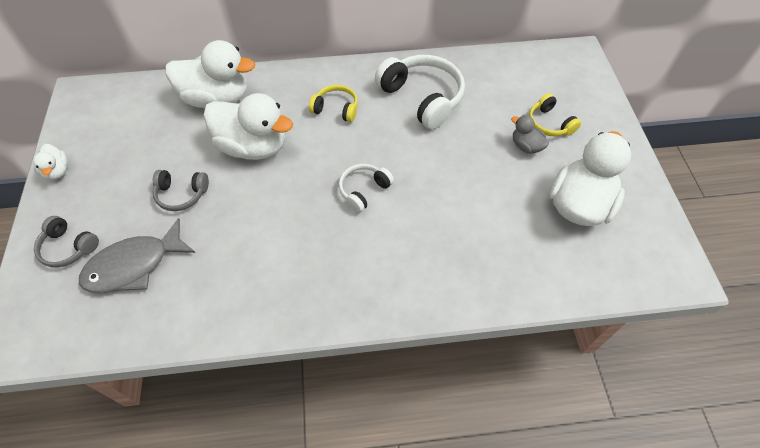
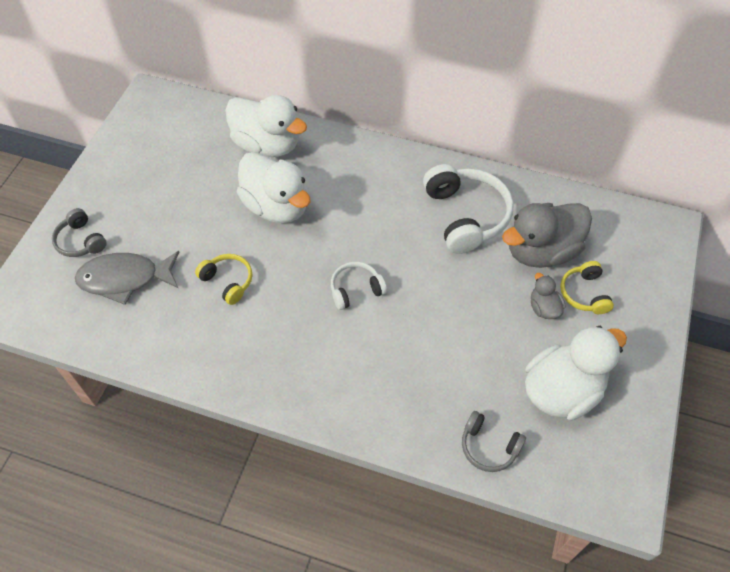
camera: 25 degrees right, 0 degrees up
white duck [33,144,68,180] -> none
grey headphones [153,170,209,211] -> grey headphones moved to [462,411,526,472]
yellow headphones [309,85,358,122] -> yellow headphones moved to [195,254,252,305]
none -> grey duck [502,203,592,268]

